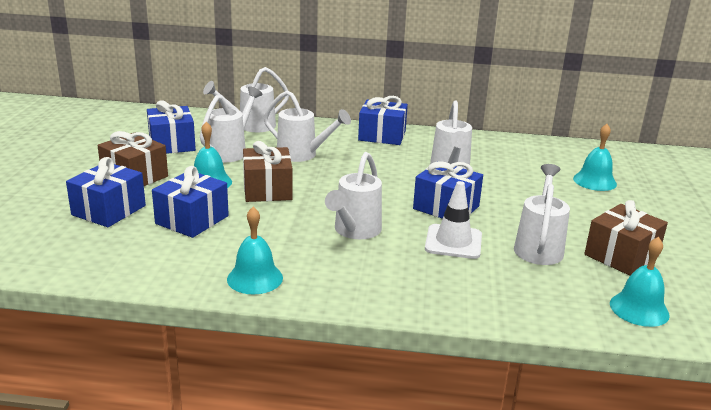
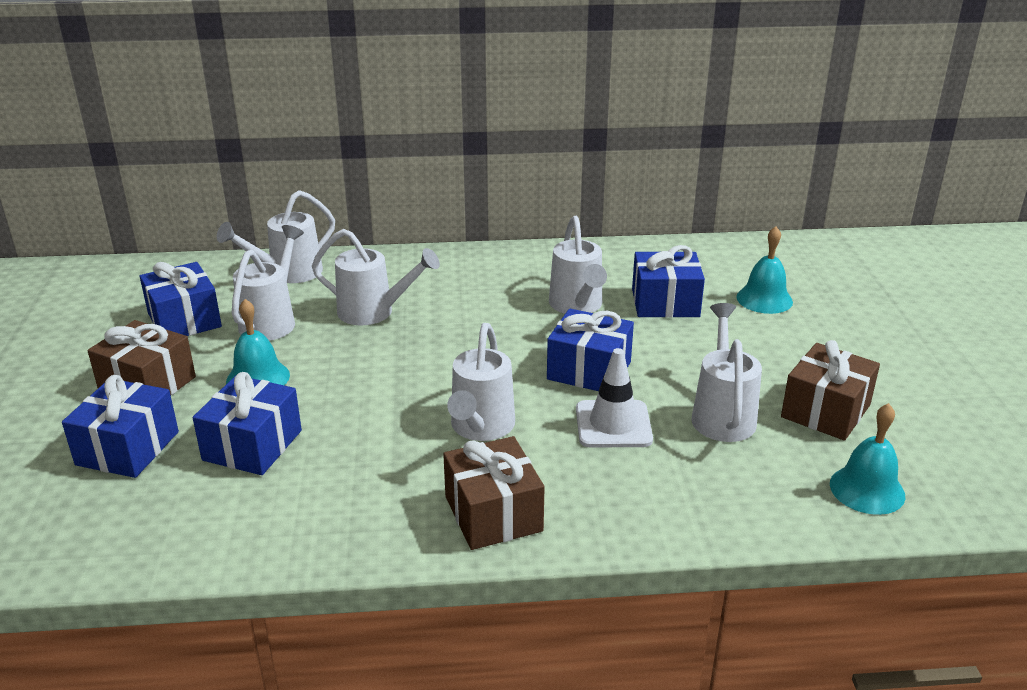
camera: 10 degrees left, 5 degrees up
turquoise bell [227,207,283,294] -> none
brown gift [243,141,292,202] -> brown gift moved to [443,436,545,550]
blue gift [358,96,408,145] -> blue gift moved to [632,245,705,318]

